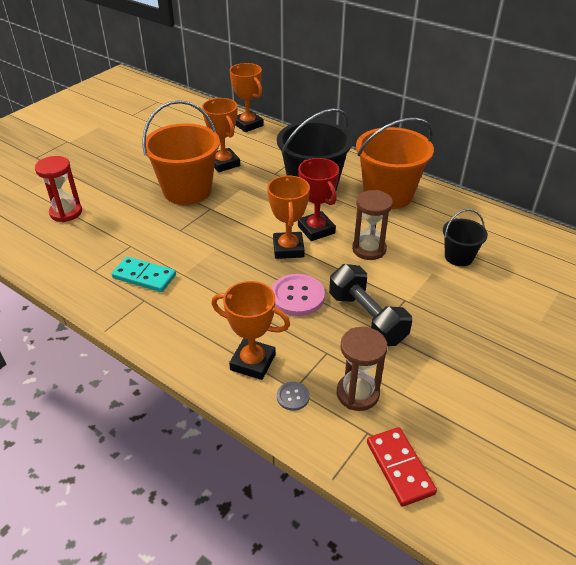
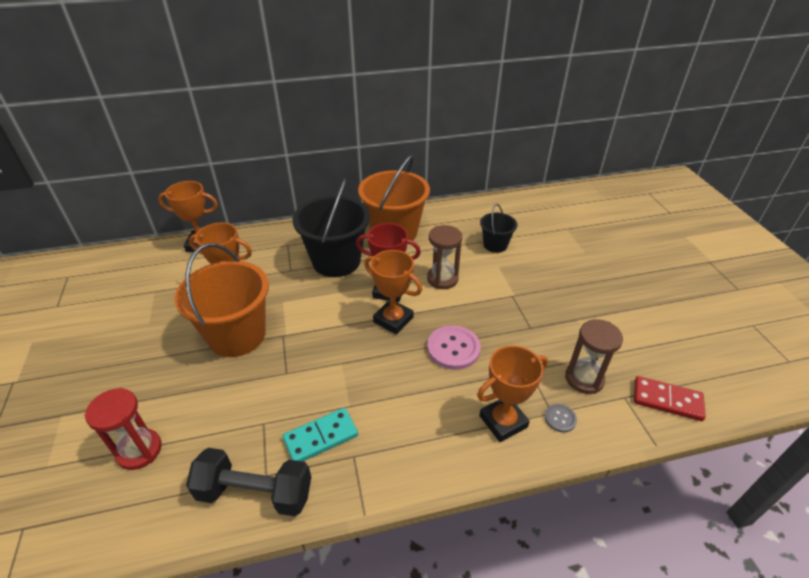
camera: 50 degrees left, 0 degrees up
black dumbbell [329,264,412,346] -> black dumbbell moved to [186,448,311,516]

